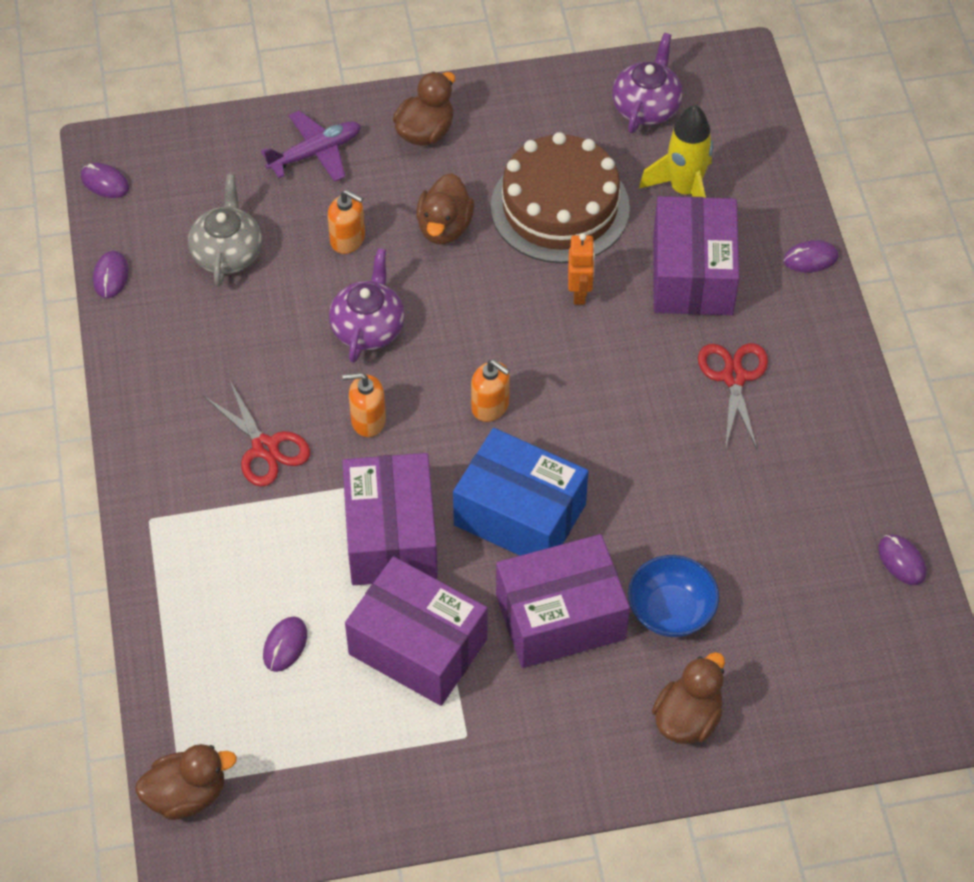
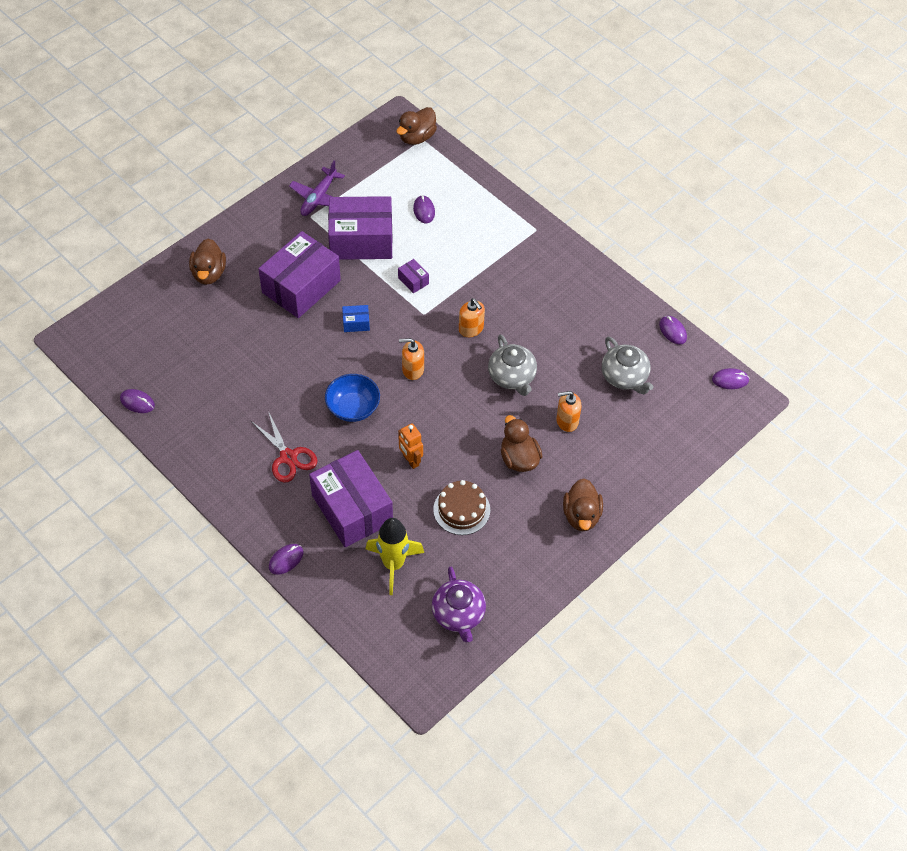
camera: 145 degrees right, 0 degrees up
red scissors [204,381,310,487] -> none
purple plane [261,110,361,182] -> purple plane moved to [289,160,345,216]
purple teapot [329,248,405,363] -> grey teapot [488,334,537,396]
orange soap dispenser [342,373,386,437] -> orange soap dispenser turned 90 degrees clockwise [459,298,485,337]
purple box [342,453,438,585] -> purple box [398,259,429,293], size x0.40
blue box [453,428,588,556] -> blue box [342,305,370,332], size x0.40
brown cake [491,132,630,263] -> brown cake [433,480,490,535], size x0.57
blue bowl [628,555,719,637] -> blue bowl moved to [325,374,380,422]

